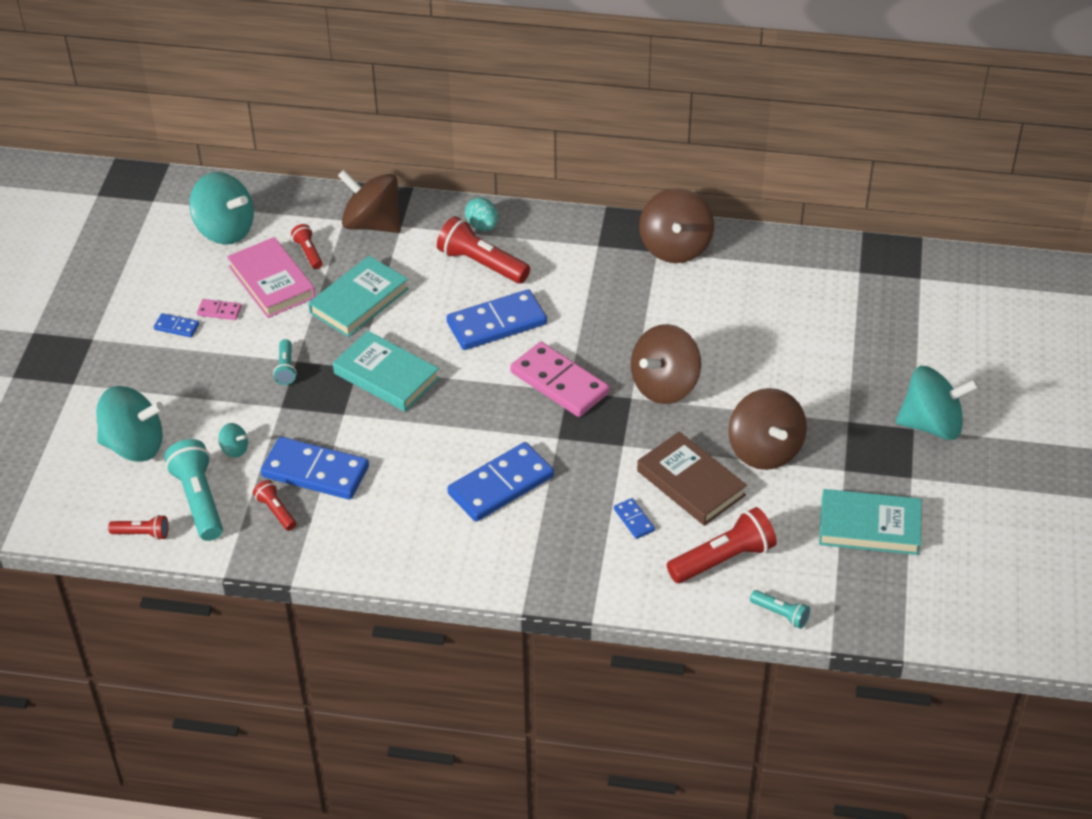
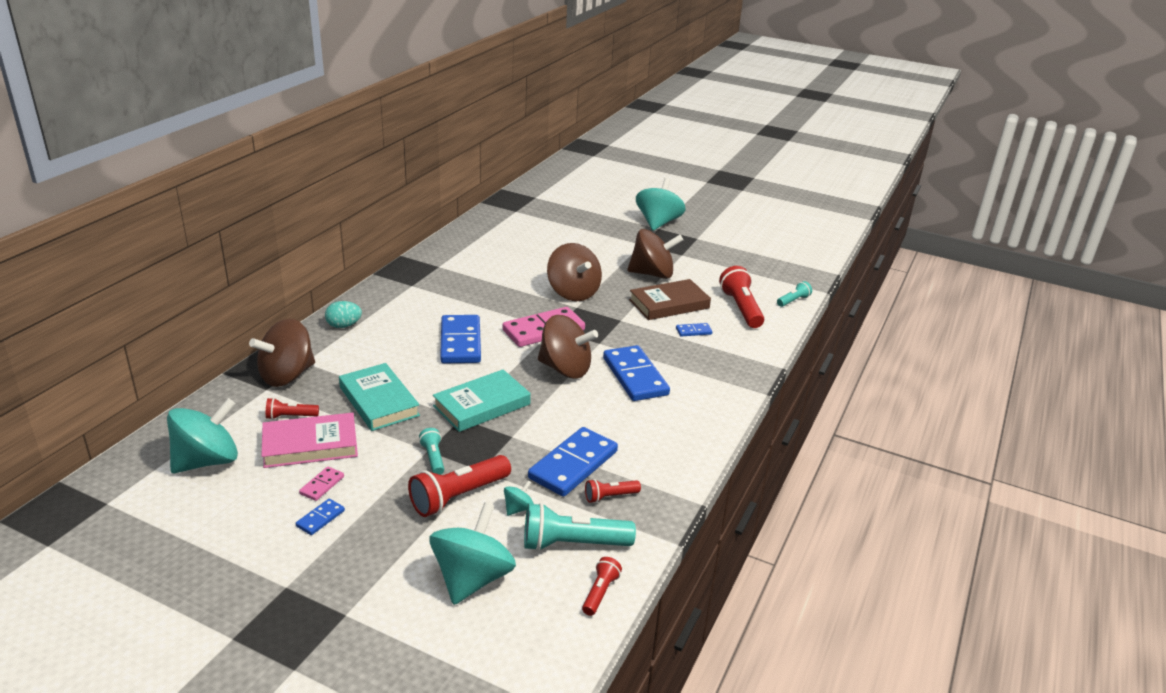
camera: 75 degrees left, 15 degrees down
turquoise flashlight [273,339,297,385] -> turquoise flashlight turned 120 degrees counterclockwise [419,428,444,475]
red flashlight [437,216,530,284] -> red flashlight moved to [408,455,511,517]
brown spinning top [639,188,714,263] -> brown spinning top moved to [538,315,598,378]
turquoise book [819,489,922,555] -> none

